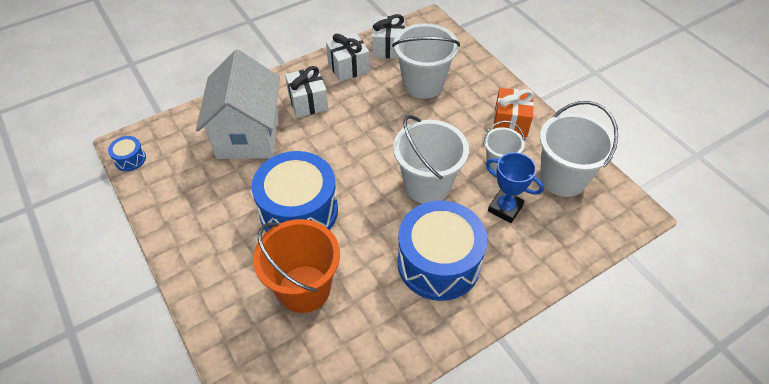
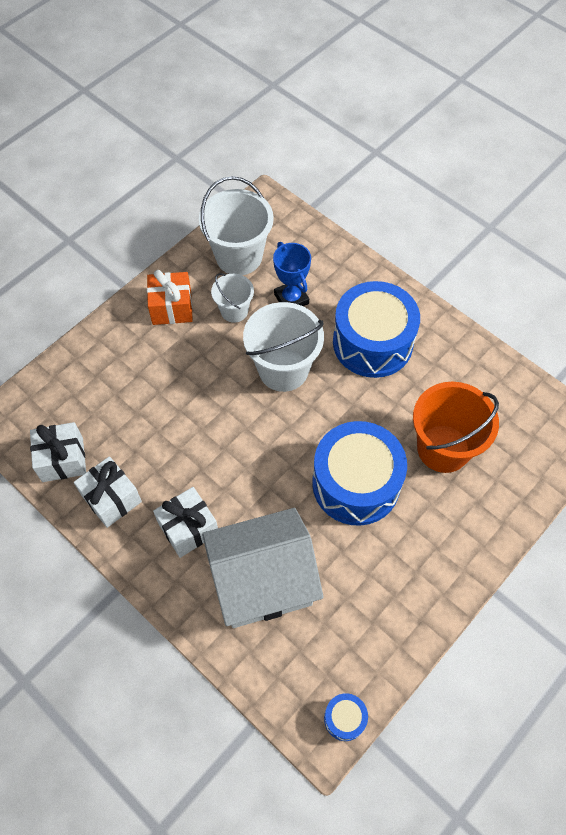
camera: 105 degrees left, 10 degrees up
white bucket [392,23,460,99] -> none
blue trophy [486,152,544,223] -> blue trophy turned 45 degrees counterclockwise [273,242,311,306]

